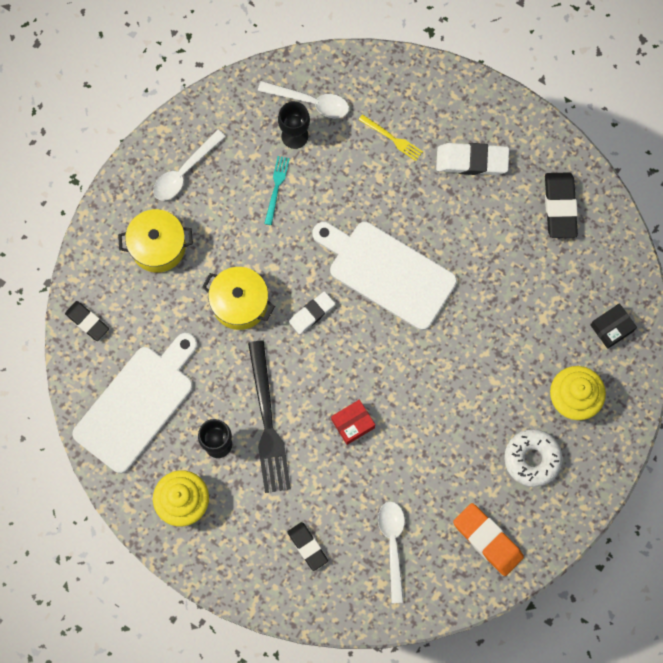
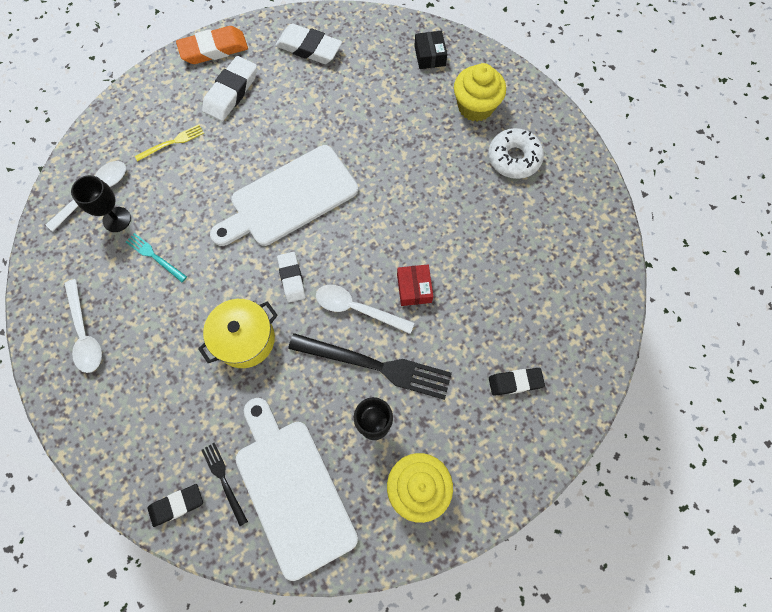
camera: 65 degrees left, 5 degrees down
yellow pot [118,209,193,273] -> none
white spoon [378,502,405,603] -> white spoon moved to [316,285,414,334]
orange eraser [453,503,524,576] -> orange eraser moved to [176,26,248,64]
black eraser [545,173,578,238] -> white eraser [275,24,342,64]
none -> black fork [201,443,248,526]

